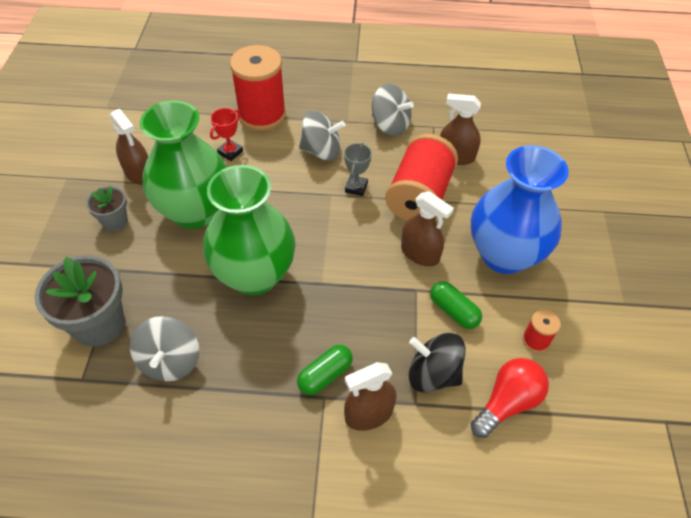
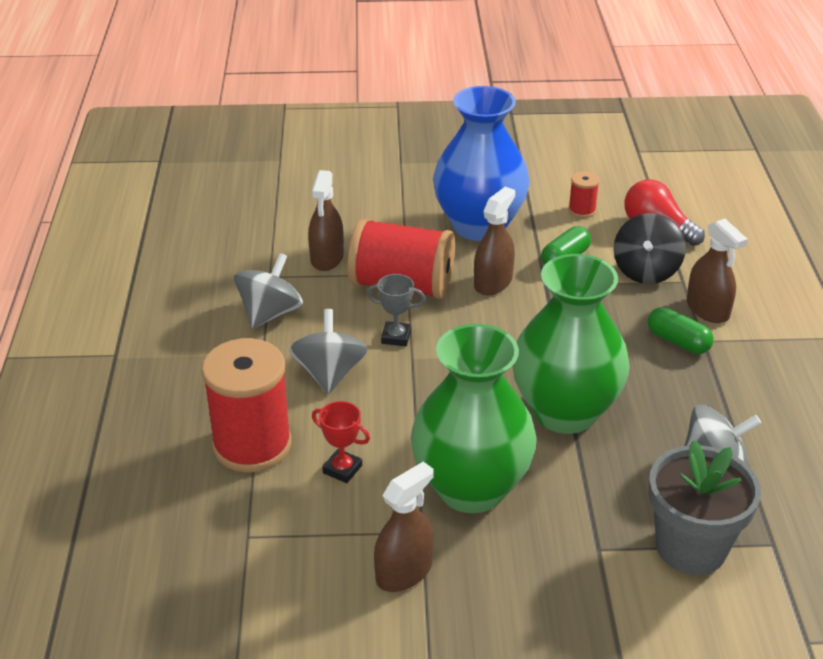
camera: 95 degrees left, 15 degrees down
grey flower pot [86,186,128,231] -> none

